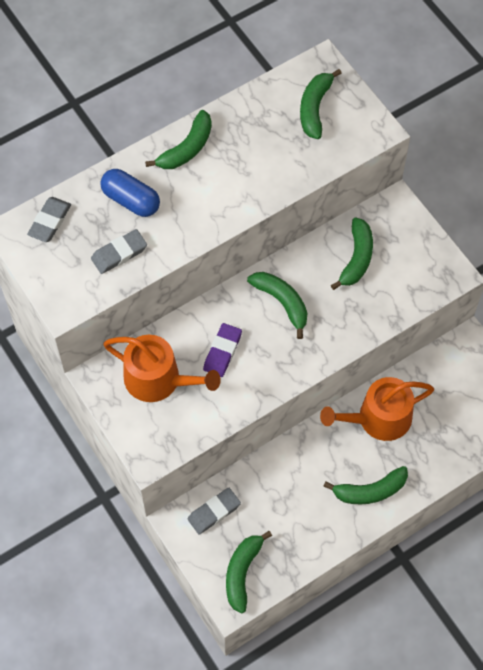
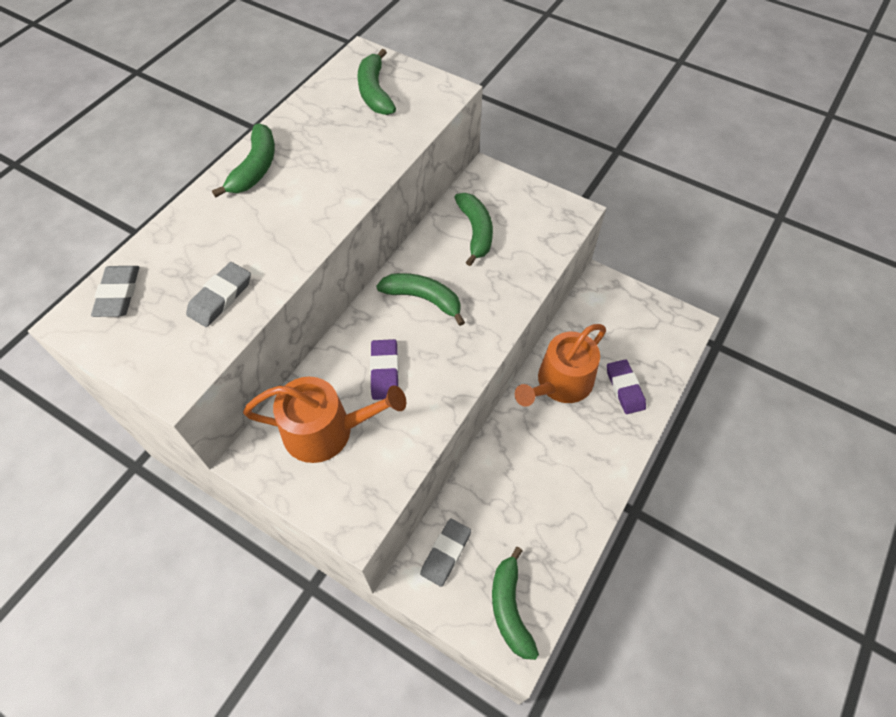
camera: 25 degrees left, 5 degrees down
blue capsule [100,169,160,217] -> none
green banana [323,466,408,505] -> none
none -> purple eraser [607,359,646,414]

